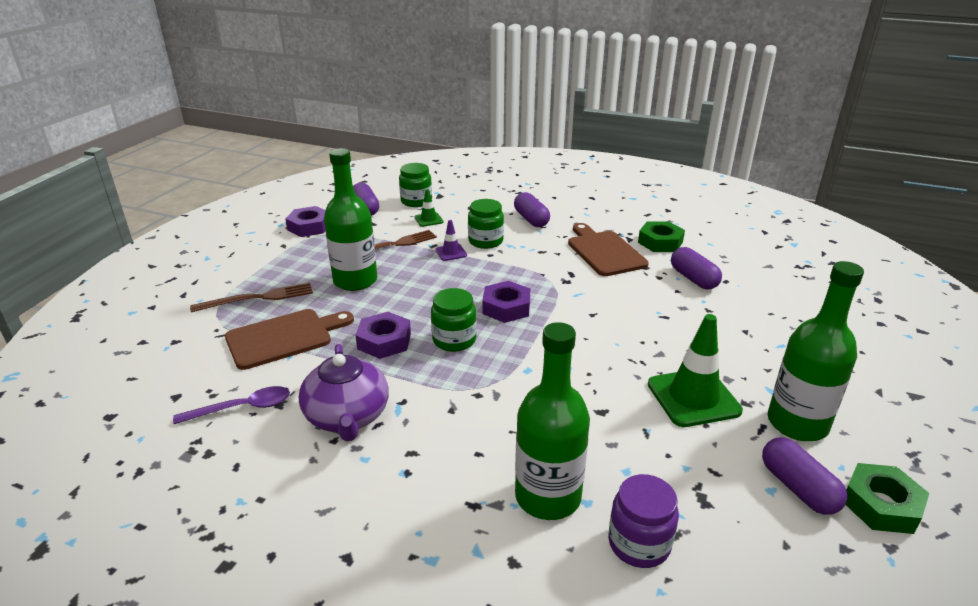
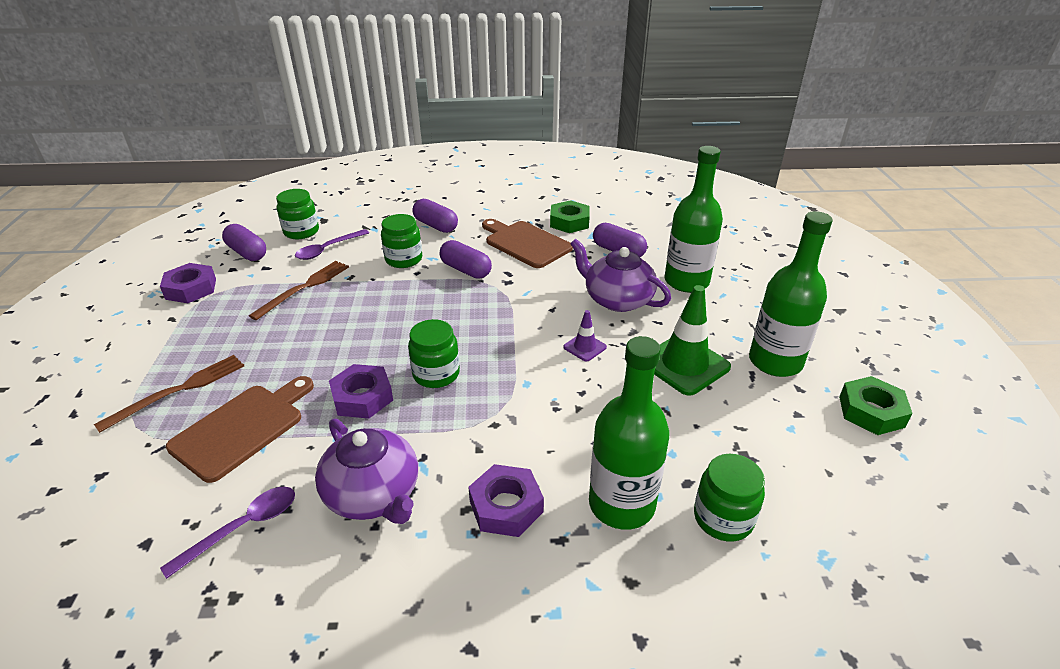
camera: 25 degrees left, 5 degrees up
green bottle [324,148,377,291] -> green bottle moved to [664,146,723,292]
green traffic cone [414,189,443,227] -> purple spoon [295,229,369,260]
purple traffic cone [436,220,467,261] -> purple traffic cone moved to [563,310,607,362]
purple nut [482,281,530,323] -> purple nut moved to [468,464,544,537]
purple jar [608,474,679,568] -> green jar [694,454,765,541]
purple capsule [762,437,847,515] -> purple capsule moved to [440,240,492,279]
none -> purple teapot [570,239,671,312]

